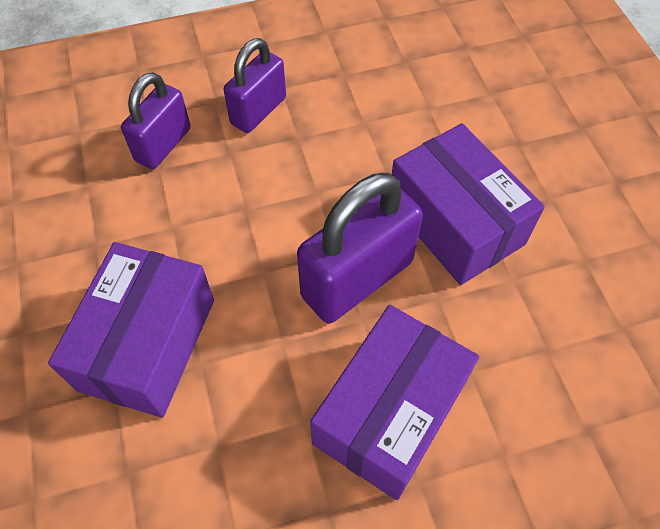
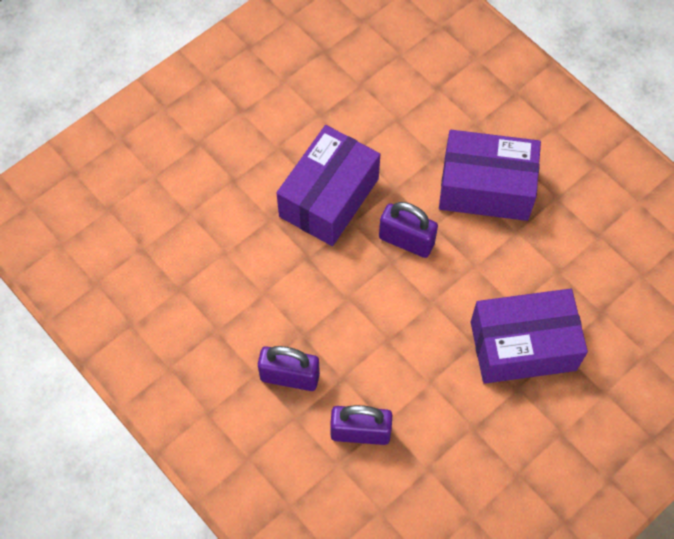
camera: 115 degrees left, 5 degrees up
purple padlock [297,173,423,324] -> purple padlock [379,202,438,258], size x0.64

